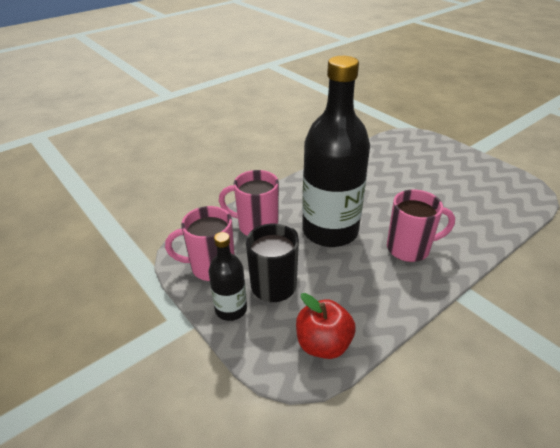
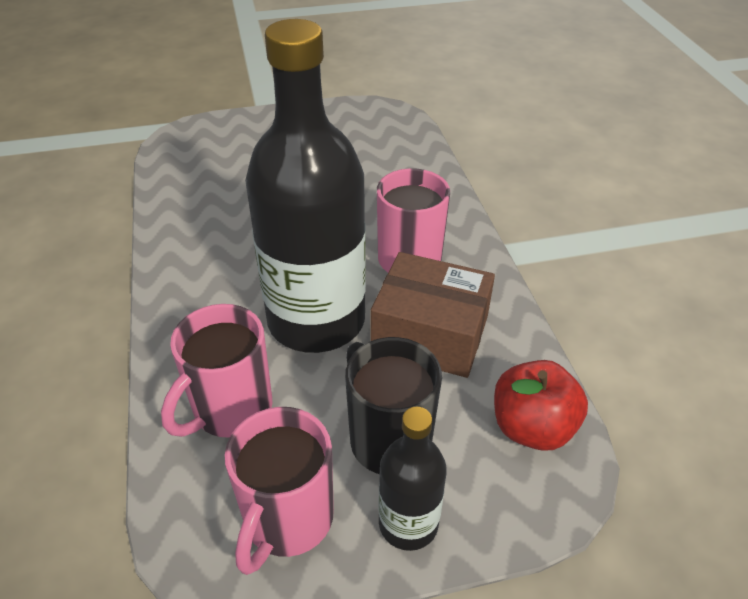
camera: 65 degrees left, 5 degrees up
none -> brown box [371,252,495,378]

